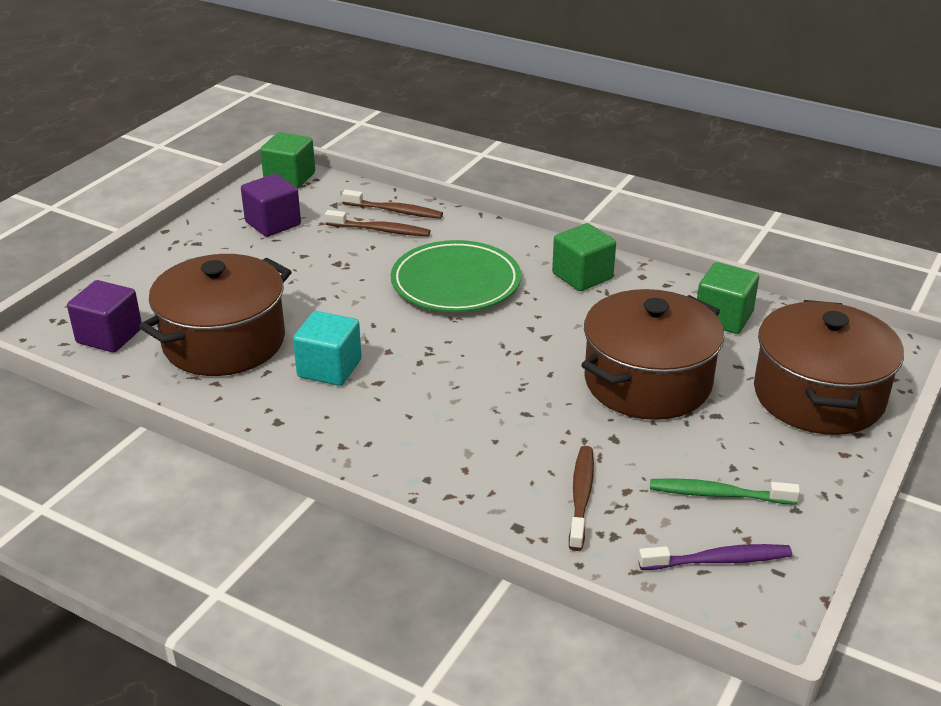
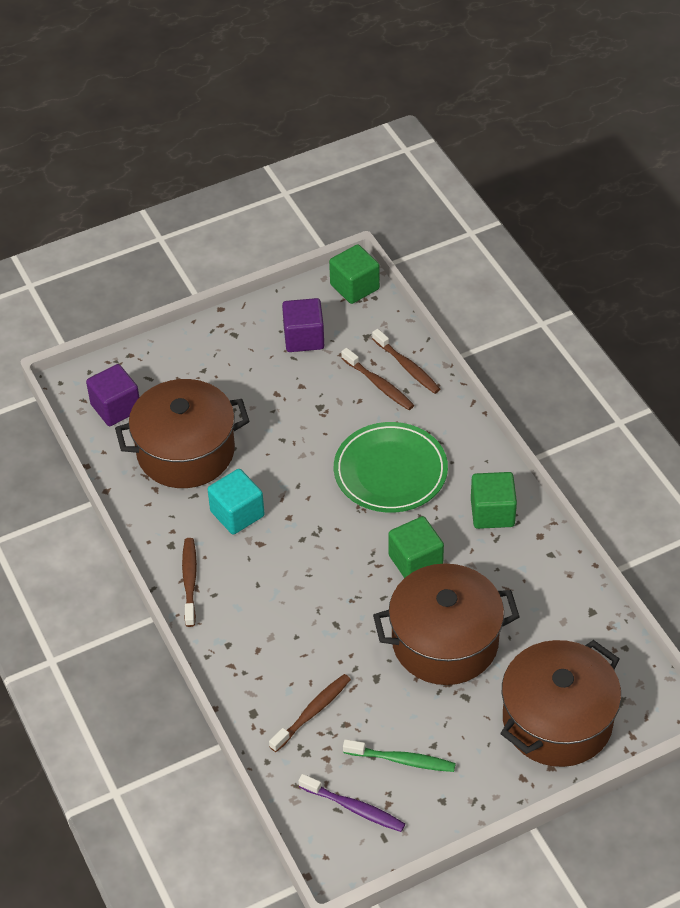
camera: 35 degrees right, 15 degrees up
green toothbrush [650,478,800,505] -> green toothbrush turned 150 degrees clockwise [343,739,456,772]
green cube [697,262,759,334] -> green cube moved to [388,516,444,578]
none -> brown toothbrush [182,538,197,627]

